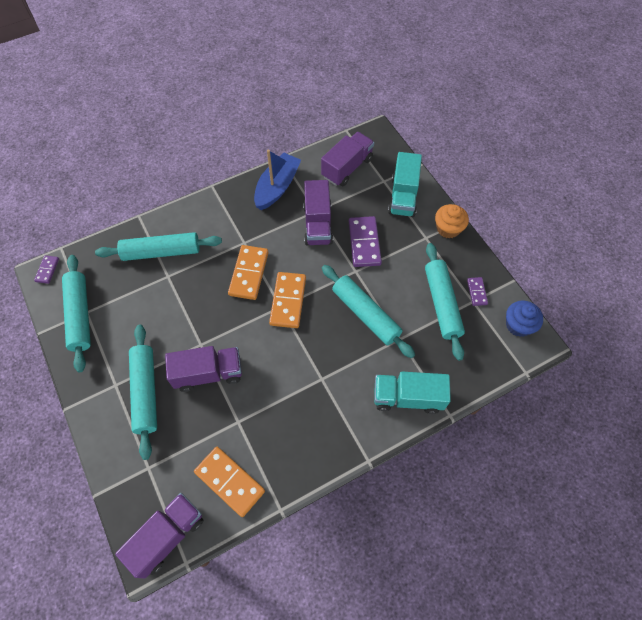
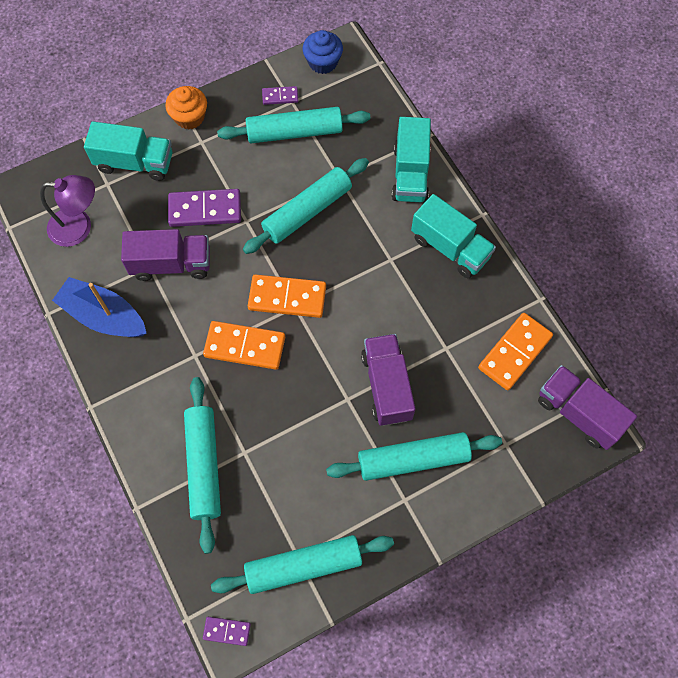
camera: 90 degrees left, 5 degrees up
purple truck [321,132,374,186] -> purple lamp [40,175,95,247]
none -> turquoise truck [411,194,496,278]

